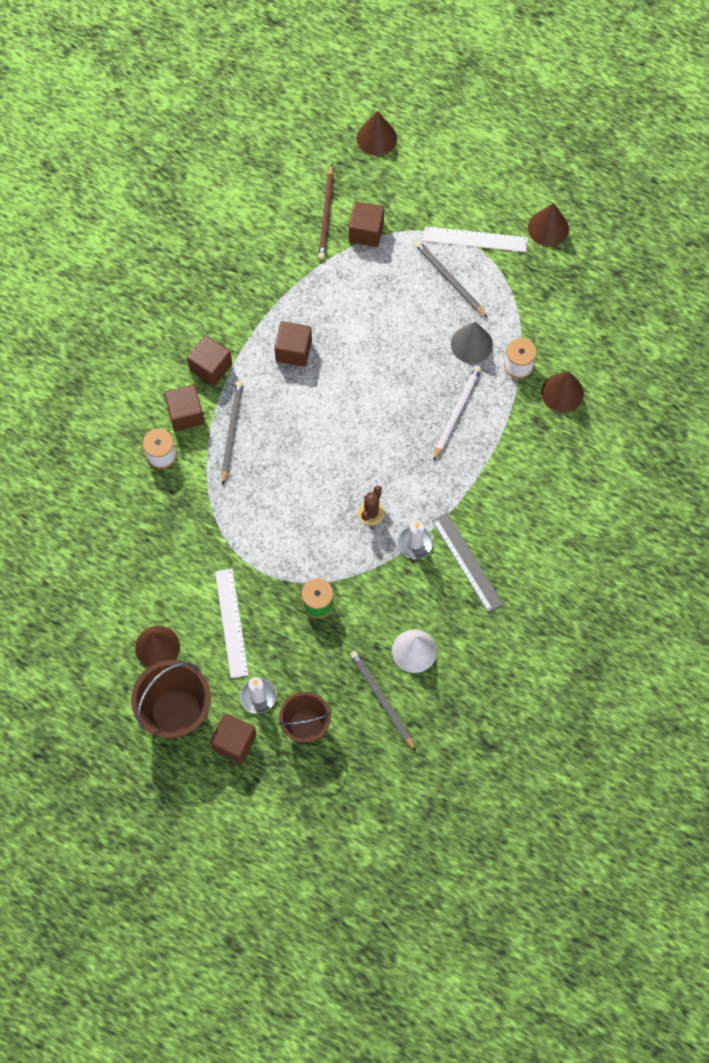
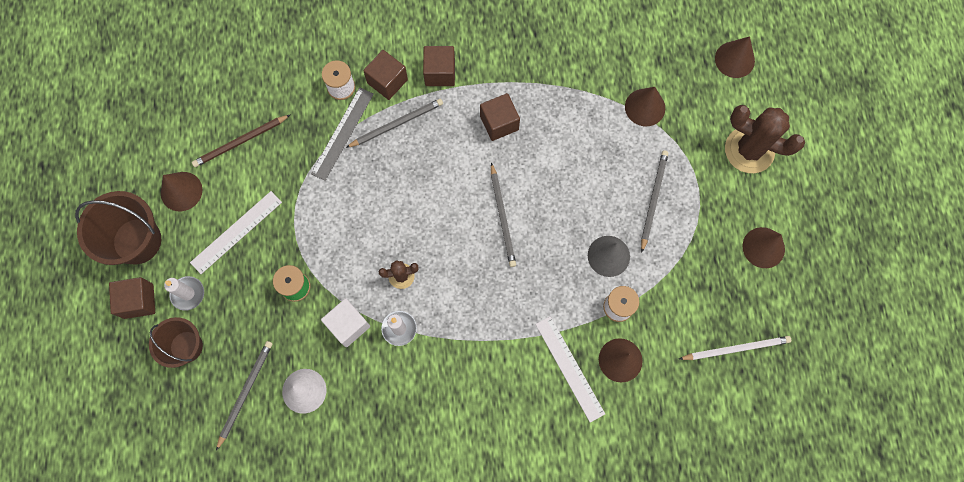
camera: 55 degrees right, 5 degrees up
brown pencil [318,165,334,259] -> brown pencil moved to [192,115,290,167]
brown cube [349,201,384,247] -> brown cone [625,87,665,126]
white ruler [423,226,528,252] -> white ruler moved to [535,316,605,423]
grey ruler [432,513,504,613] -> grey ruler moved to [311,87,374,181]
white pencil [433,366,481,461] -> white pencil moved to [679,336,791,360]
none -> white cube [321,298,370,347]
none -> grey pencil [491,162,516,267]
none -> brown cactus [725,105,805,173]

